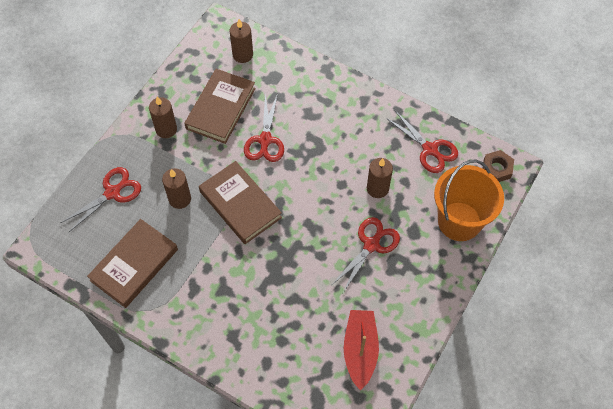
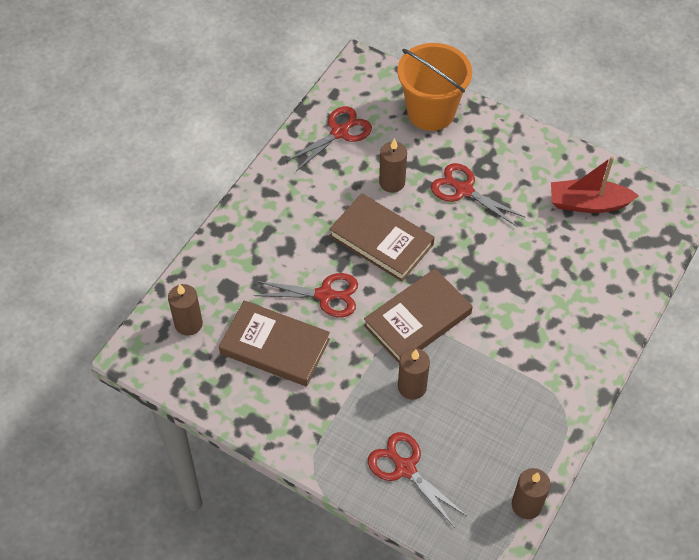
camera: 90 degrees left, 5 degrees down
brown book [87,219,178,308] -> brown book moved to [329,193,435,282]
brown candle [149,96,177,138] -> brown candle moved to [512,468,551,519]
brown nut [483,150,514,182] -> none

